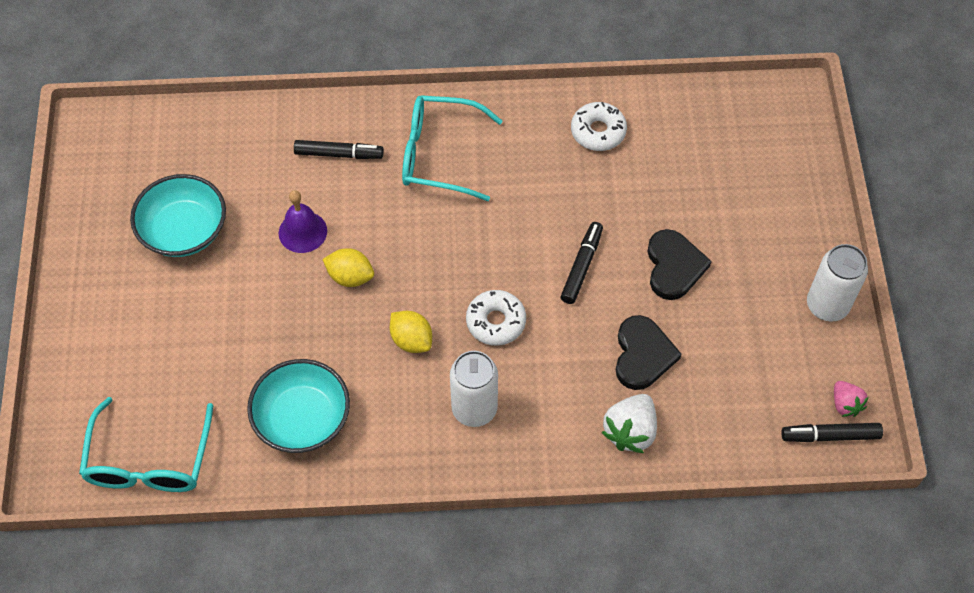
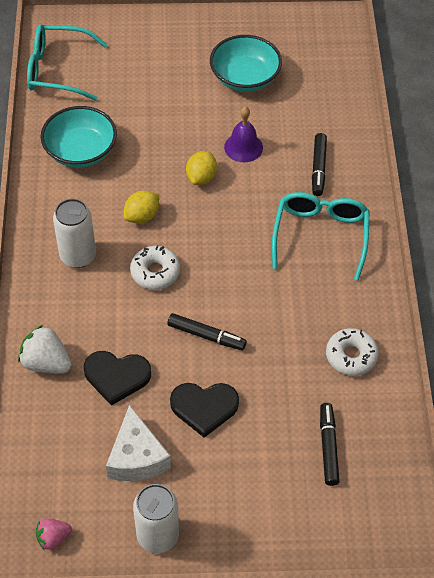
camera: 90 degrees right, 5 degrees down
black marker [781,423,883,442] -> black marker moved to [320,403,340,486]
none -> white cheese [106,405,171,481]

